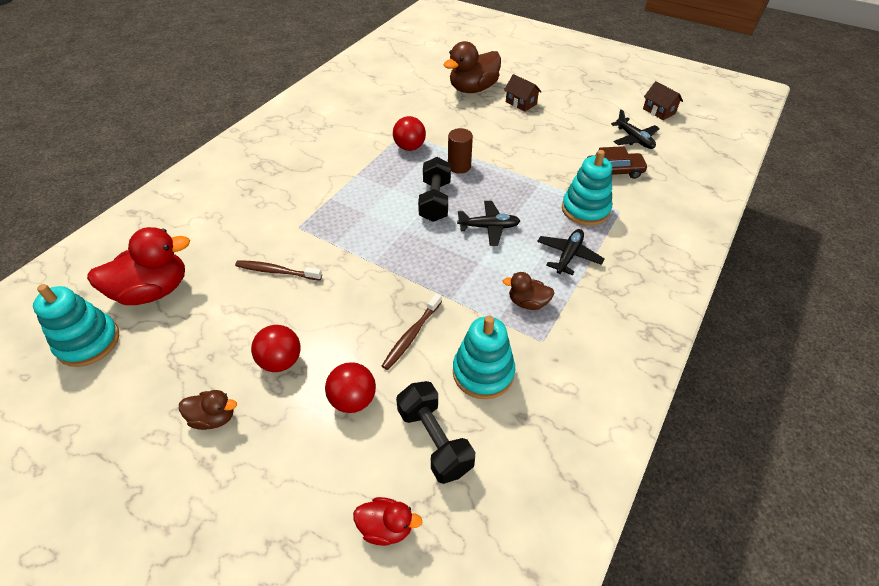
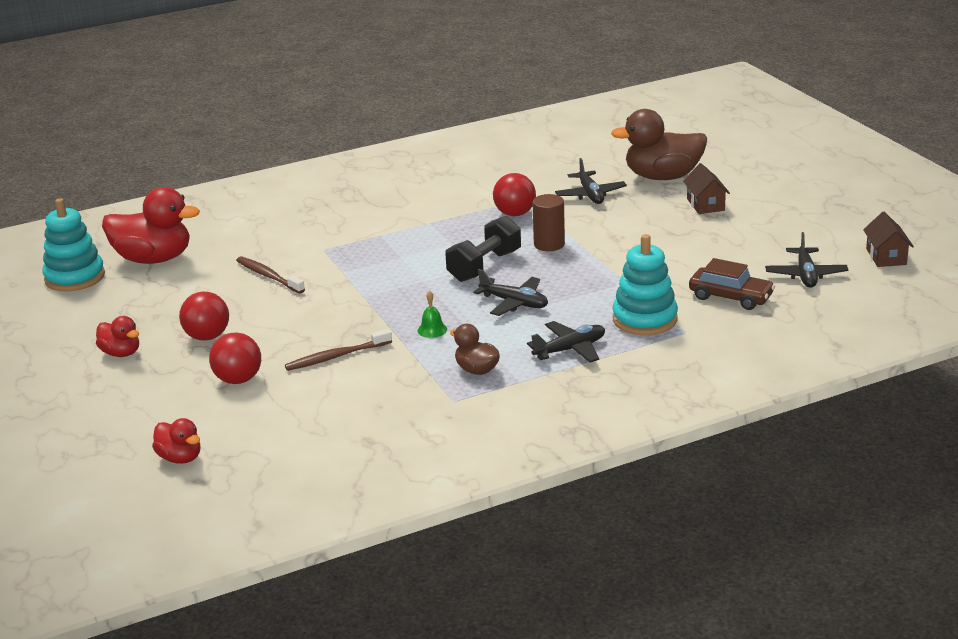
camera: 35 degrees right, 20 degrees down
brown duck [179,390,237,430] -> red duck [96,316,139,357]
black dumbbell [396,381,475,484] -> none
turquoise stacking toy [453,316,515,399] -> none
none -> green bell [418,291,447,338]
none -> black plane [555,158,627,204]

